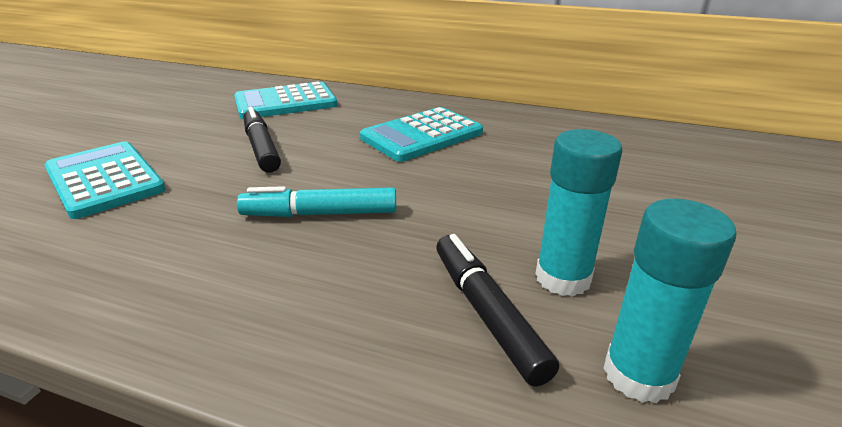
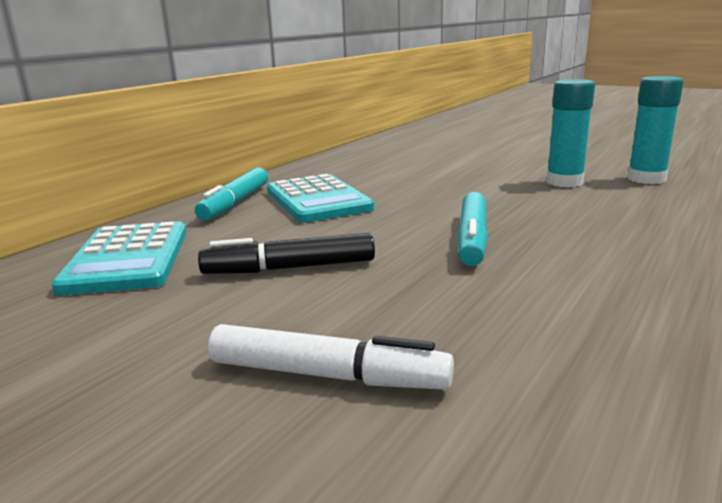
camera: 75 degrees left, 10 degrees down
turquoise calculator [44,141,166,219] -> white marker [208,324,454,390]
black marker [436,234,559,387] -> none
none -> turquoise marker [195,167,268,221]

